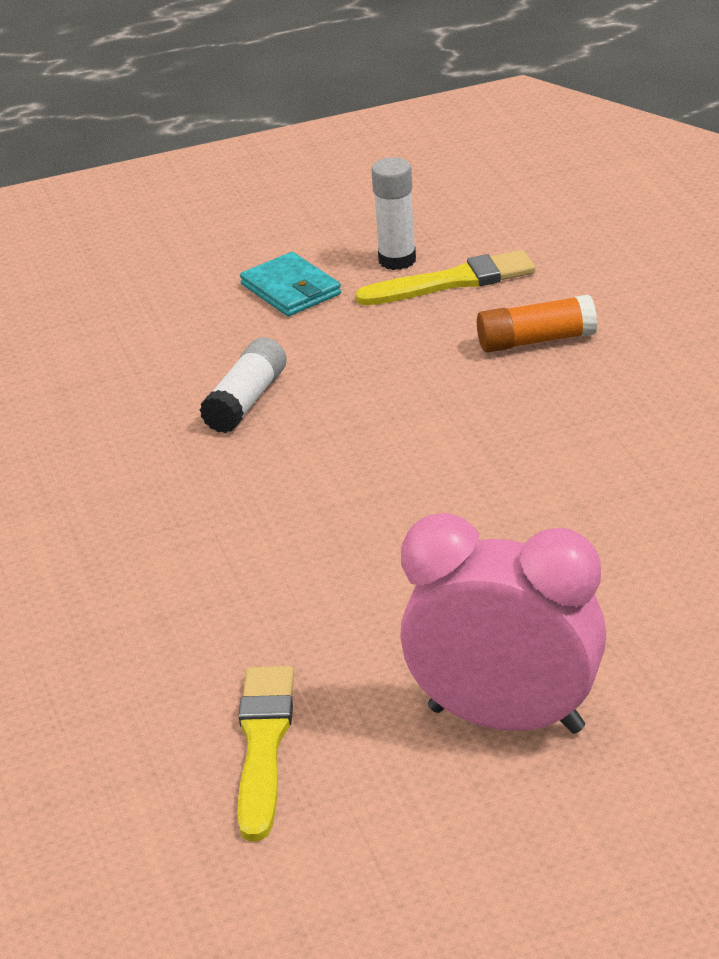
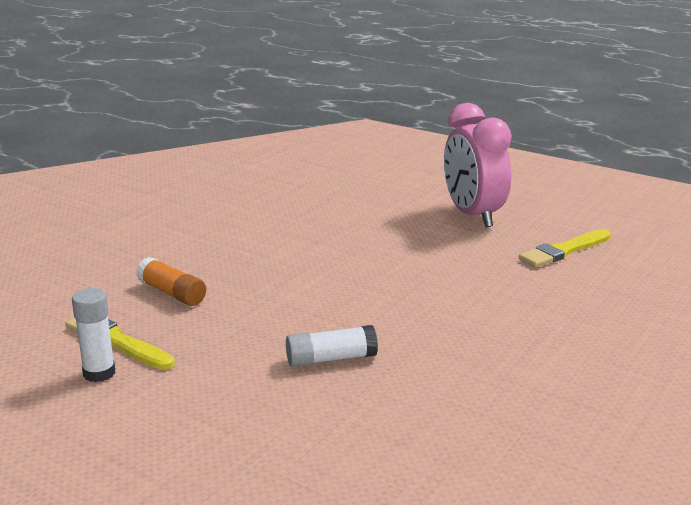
camera: 130 degrees left, 10 degrees down
turquoise wallet [240,252,341,316] -> none

